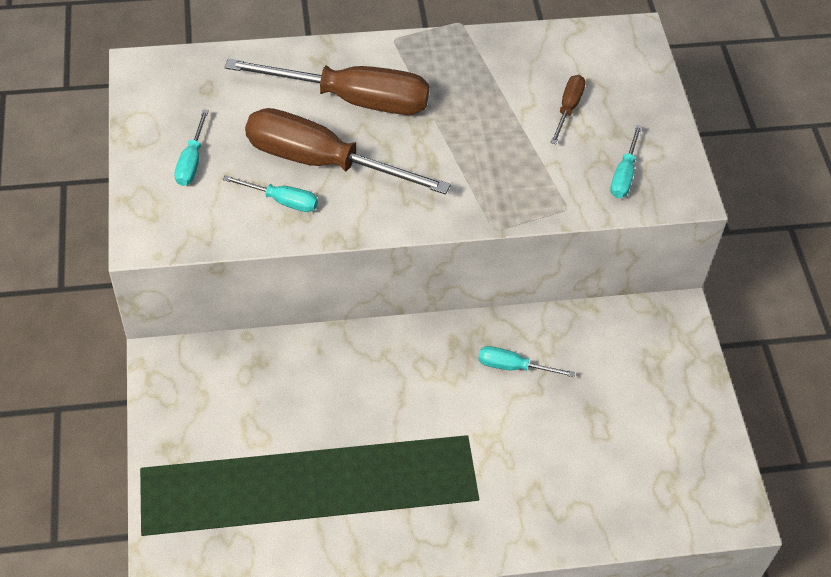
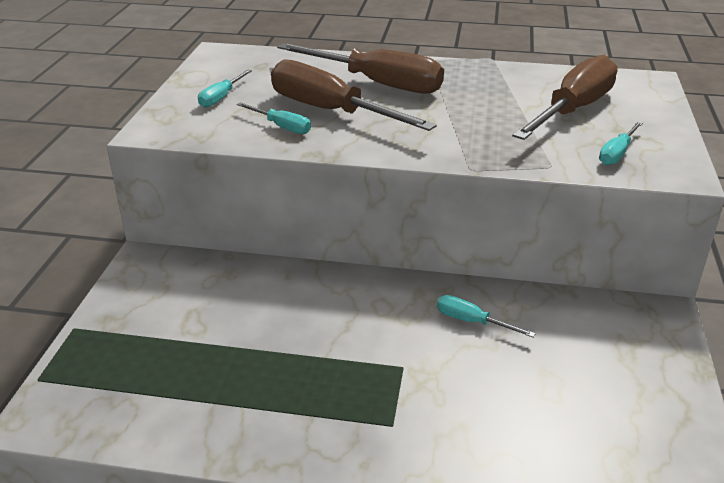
camera: 20 degrees right, 20 degrees down
brown screwdriver [550,75,586,144] -> brown screwdriver [512,55,618,140], size x2.19

